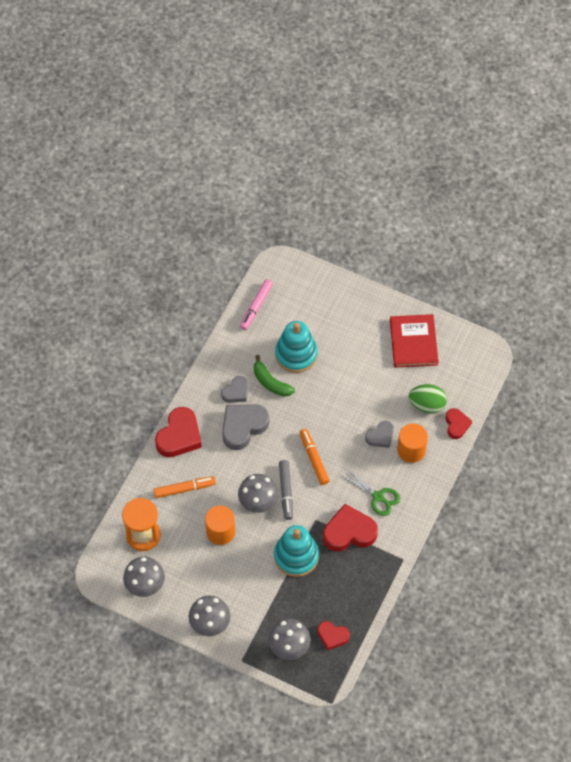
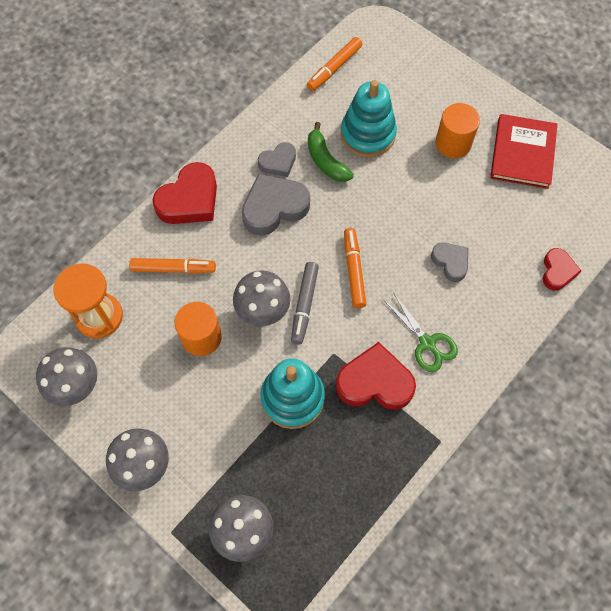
camera: 15 degrees right, 5 degrees up
pink marker [240,279,273,330] -> orange marker [307,37,362,91]
red heart [318,621,350,651] -> none
grey heart [365,421,394,448] -> grey heart turned 105 degrees counterclockwise [431,243,468,282]
orange cylinder [397,423,428,463] -> orange cylinder moved to [435,103,480,158]
green egg [409,384,447,413] -> none

